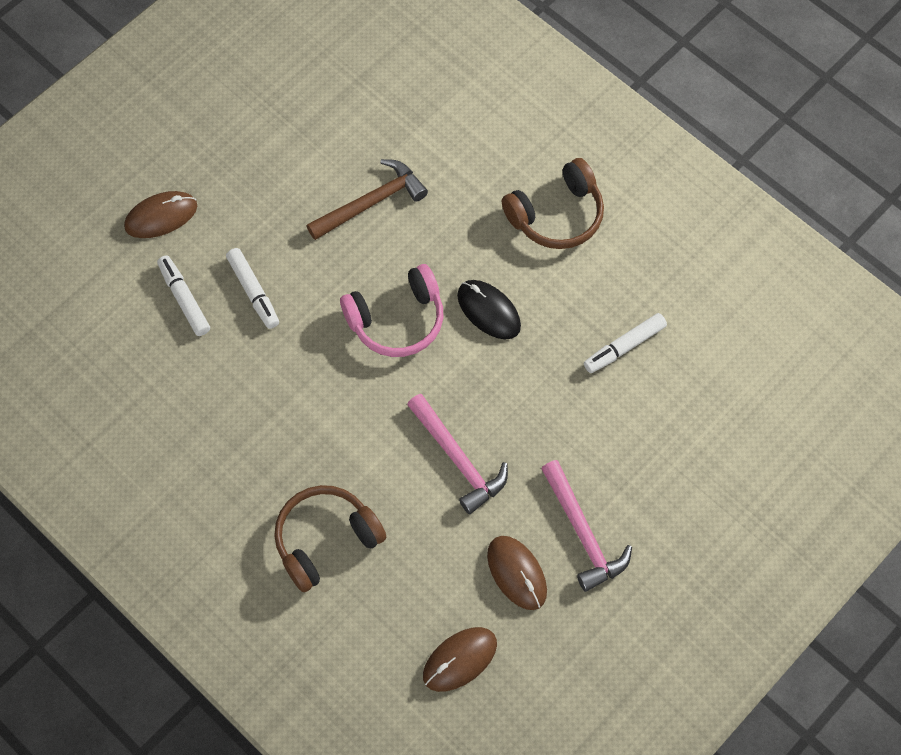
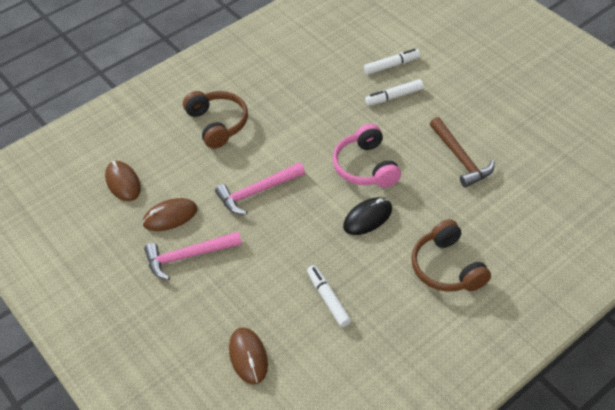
camera: 100 degrees right, 15 degrees down
brown mouse [124,191,197,238] -> brown mouse moved to [229,327,268,385]

